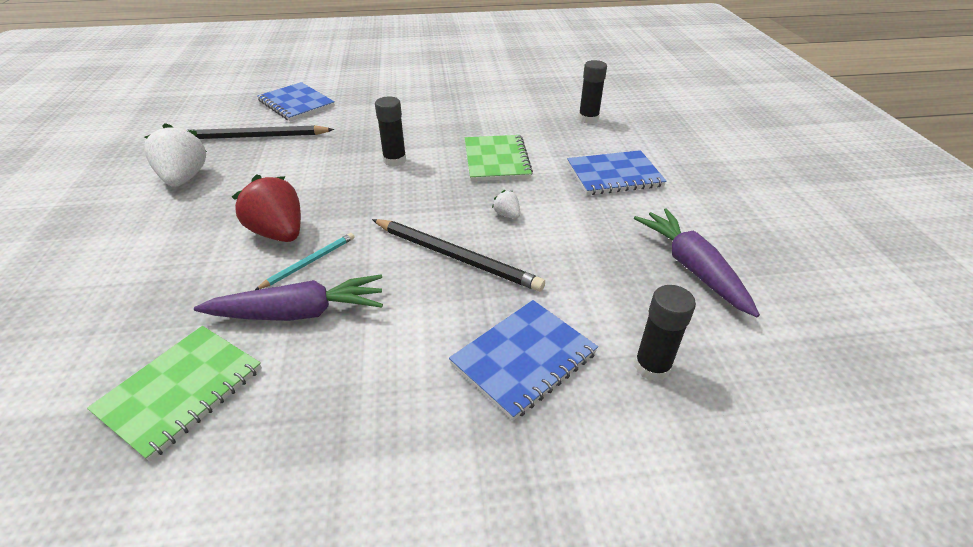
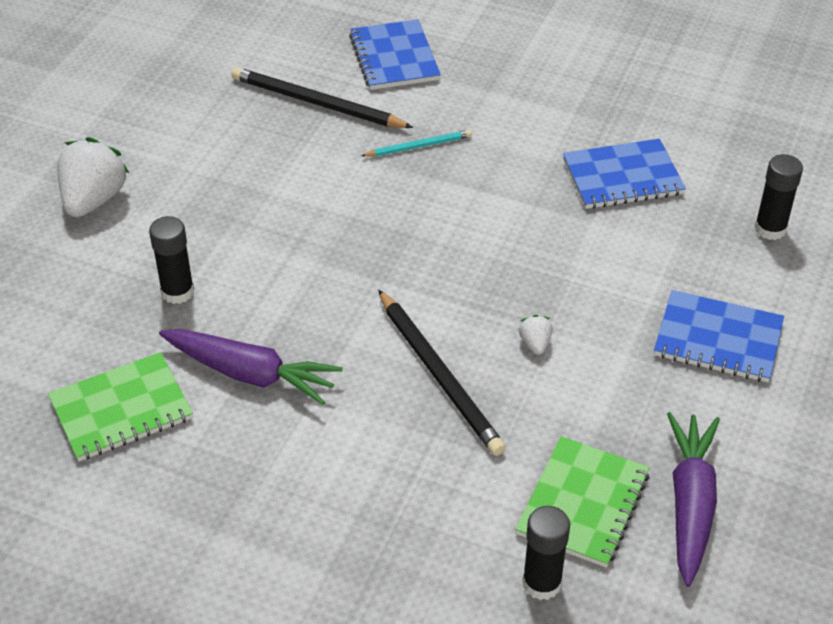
camera: 30 degrees right, 5 degrees up
white strawberry [144,123,207,187] -> white strawberry moved to [57,137,129,217]
red strawberry [232,174,301,242] -> none
turquoise pencil [255,233,355,290] -> turquoise pencil moved to [361,130,472,157]
black glue stick [375,97,406,167] -> black glue stick moved to [149,216,194,304]
blue notebook [449,300,598,420] -> blue notebook moved to [563,139,686,209]
green notebook [465,135,533,181] -> green notebook moved to [515,436,650,568]

